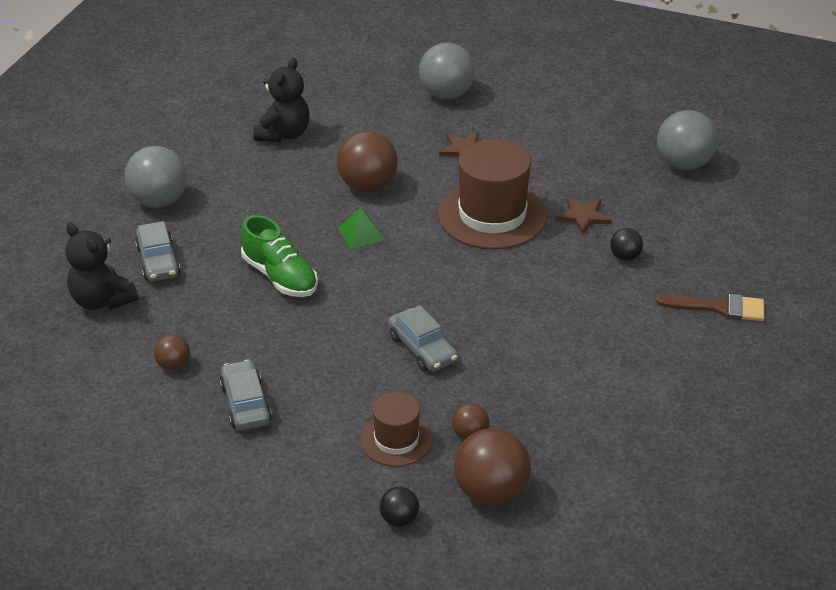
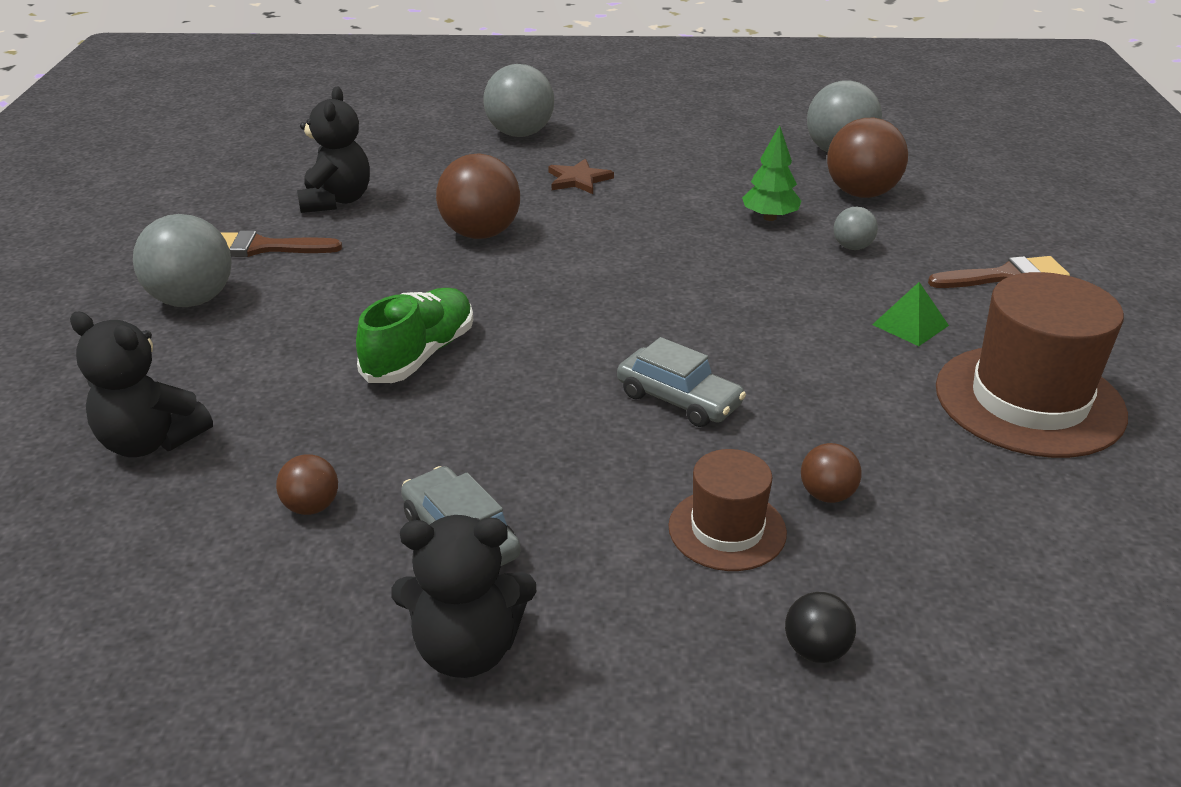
camera: 20 degrees left, 5 degrees down
grey car [135,221,181,282] -> none
green shoe [241,215,318,297] -> green shoe turned 90 degrees counterclockwise [356,288,473,383]
green pyramid [338,207,385,249] -> green pyramid moved to [872,282,949,346]
brown hat [438,139,547,249] -> brown hat moved to [936,272,1128,458]
brown ball [454,428,531,506] -> brown ball moved to [827,118,908,198]
brown star [555,197,611,235] -> green tree [742,125,801,221]
black ball [610,228,643,261] -> grey ball [834,206,878,250]
none -> brown brush [221,231,342,257]
none -> black teddy bear [391,515,536,678]

